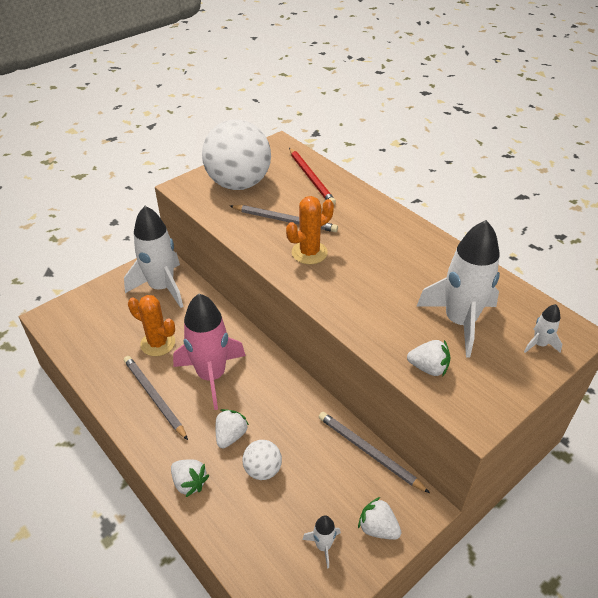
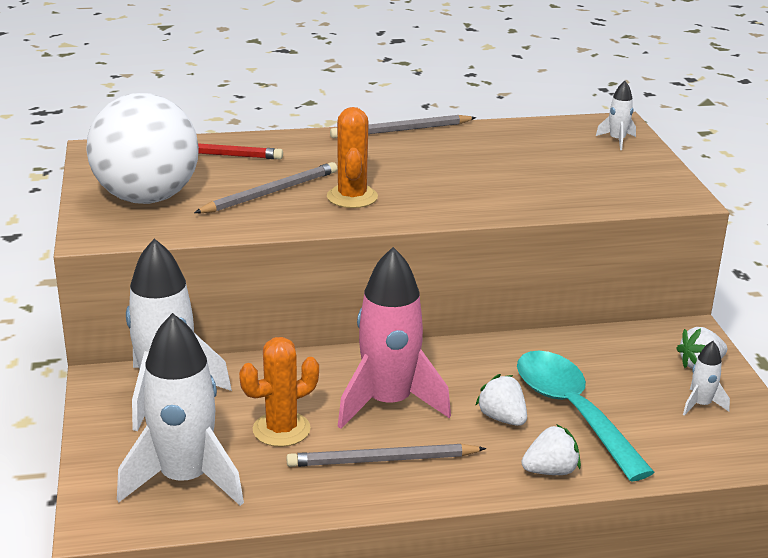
camera: 60 degrees left, 15 degrees down
white ball [242,440,282,480] -> turquoise spoon [517,351,655,482]
grey pencil [319,412,430,493] -> grey pencil moved to [330,115,476,138]
white strawberry [407,340,450,376] -> none
white rocket [416,220,500,358] -> white rocket moved to [117,313,244,506]

